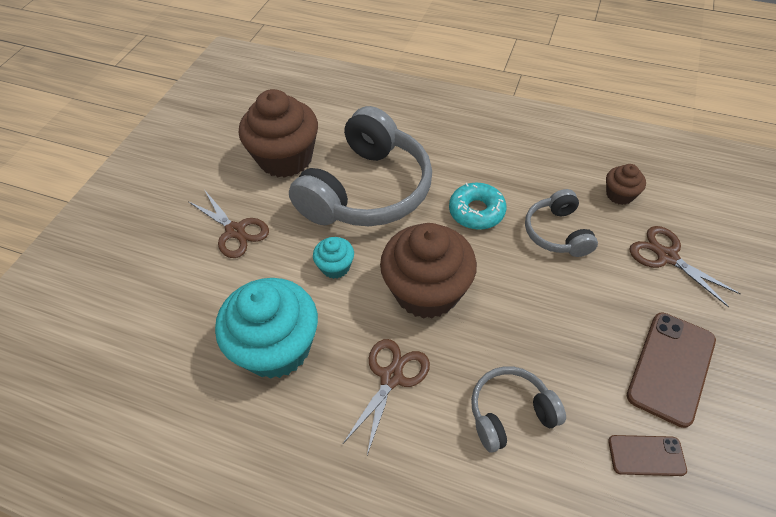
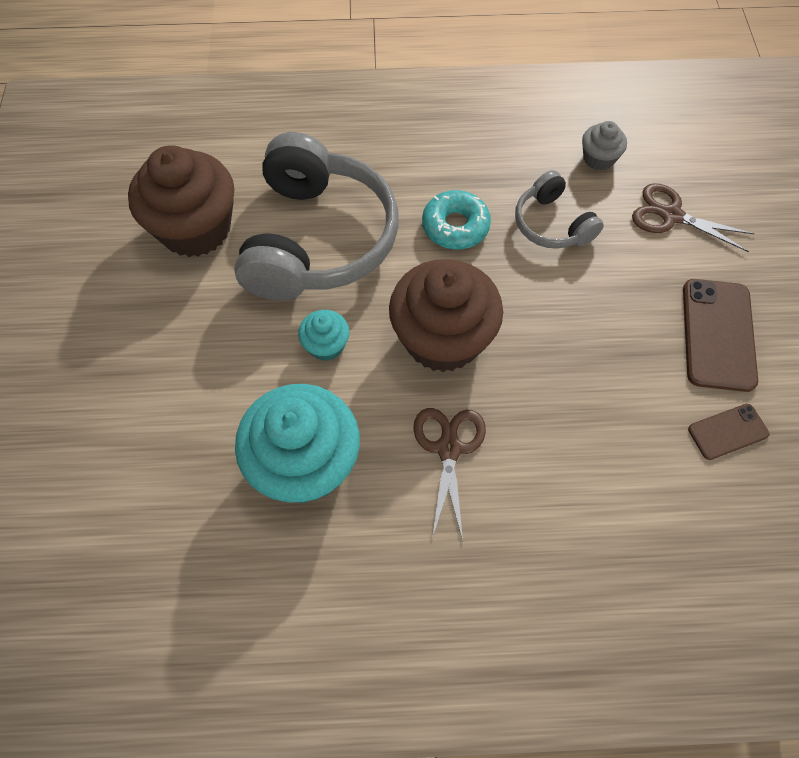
camera: 25 degrees left, 10 degrees up
brown scissors [188,191,269,258] -> none
grey headphones [471,366,566,453] -> none
brown cupcake [606,164,646,205] -> grey cupcake [582,121,627,171]

